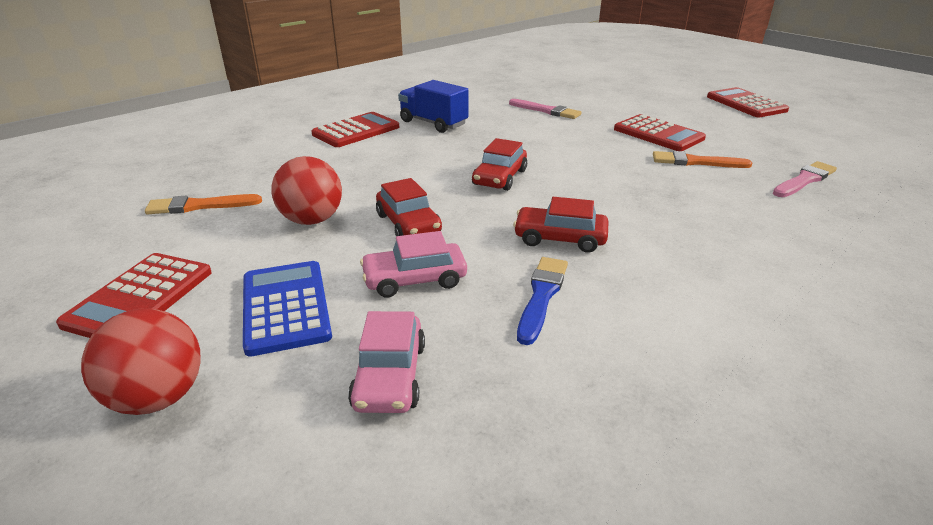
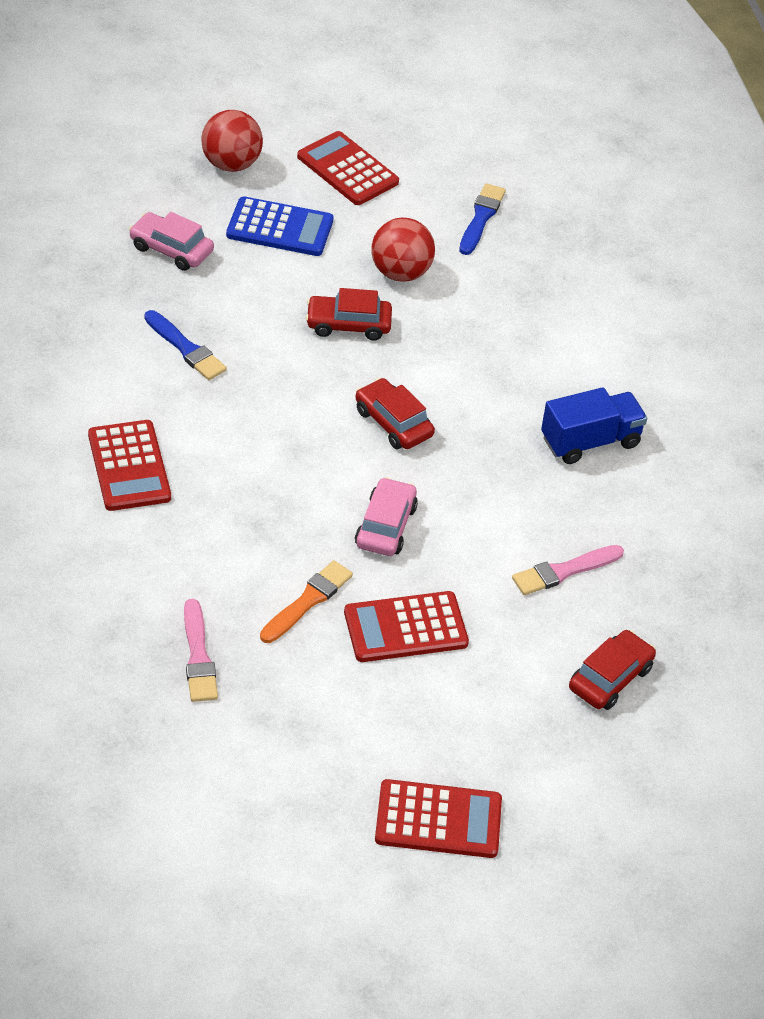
camera: 115 degrees right, 15 degrees up
orange brush [145,194,262,215] -> blue brush [459,183,506,255]
red calculator [311,112,399,147] -> red calculator moved to [88,420,171,511]
pink car [360,231,467,297] -> pink car moved to [355,477,418,556]
red car [513,197,608,253] -> red car moved to [569,630,656,710]

